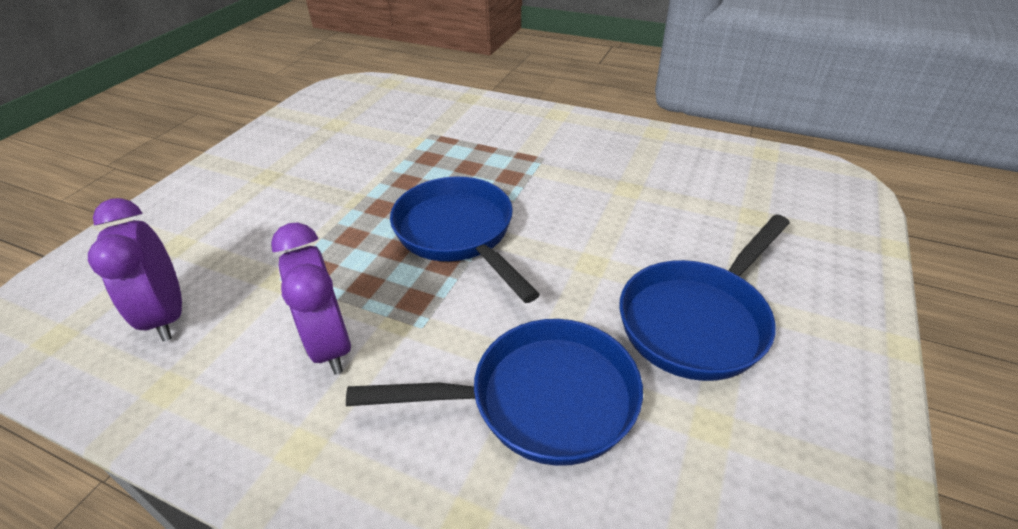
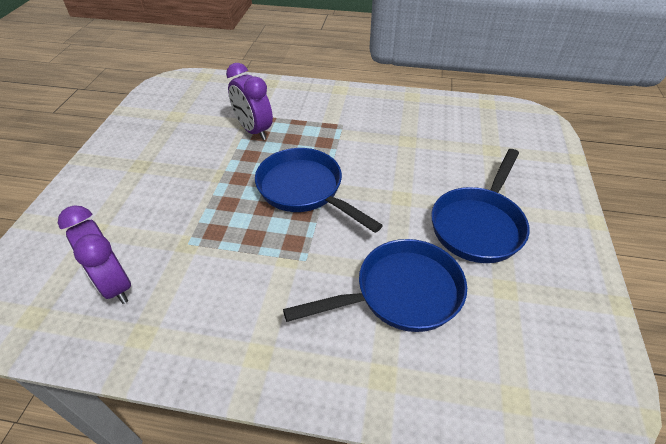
camera: 15 degrees left, 5 degrees up
purple clock [271,222,351,374] -> purple clock moved to [226,63,273,140]

